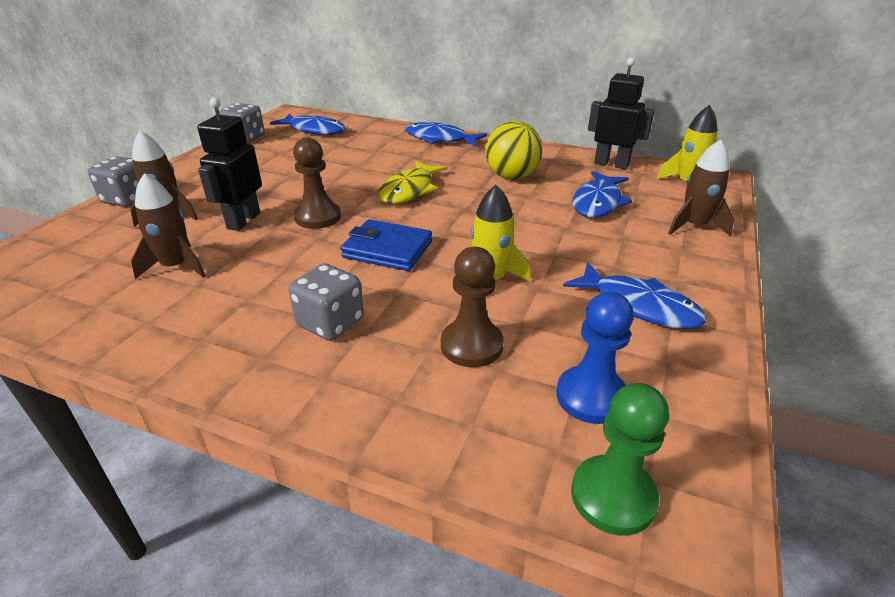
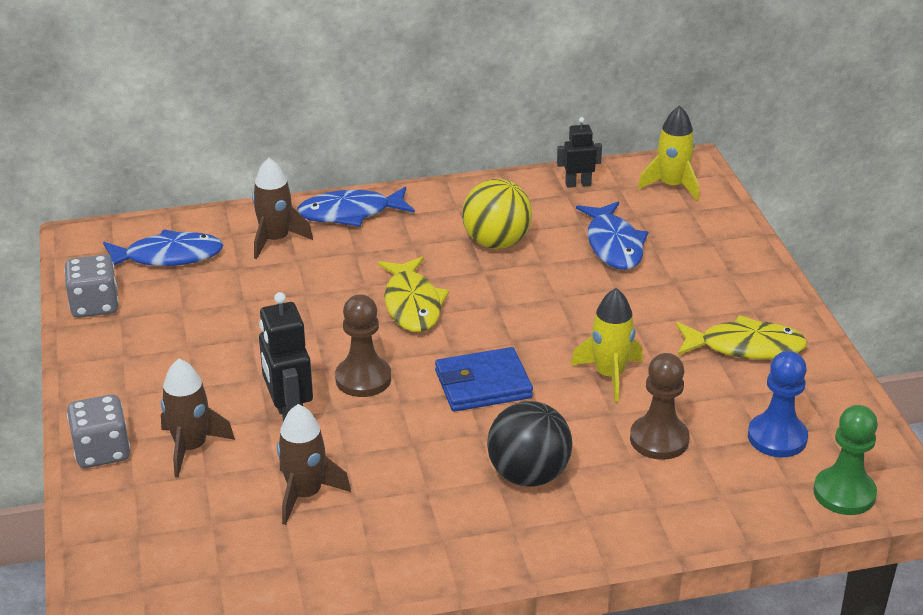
camera: 35 degrees left, 0 degrees up
grey dice [289,263,364,341] -> black ball [487,401,572,487]
blue fish [563,262,706,329] -> yellow fish [676,315,808,359]
black robot [588,58,655,170] -> black robot [557,117,602,188], size x0.61
brown rocket [668,139,734,236] -> brown rocket moved to [252,158,313,259]

